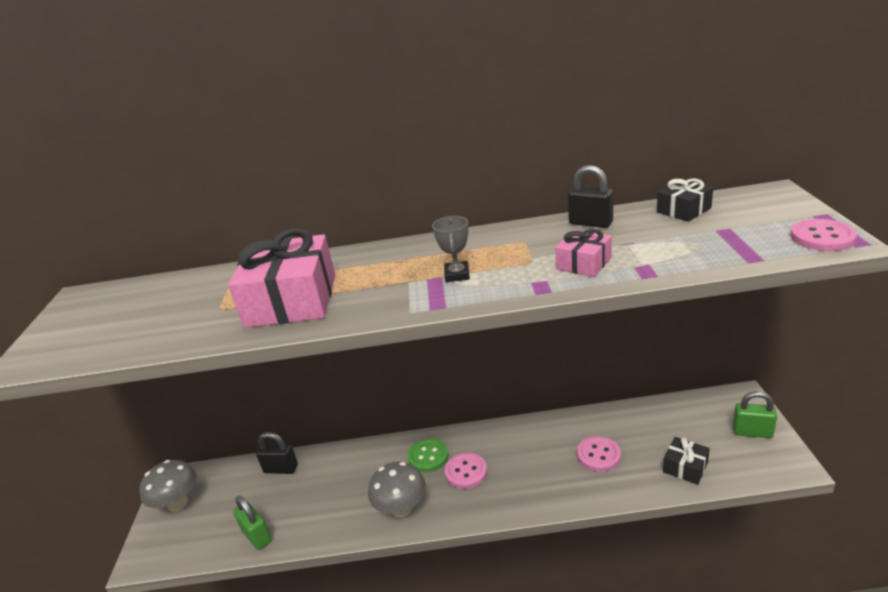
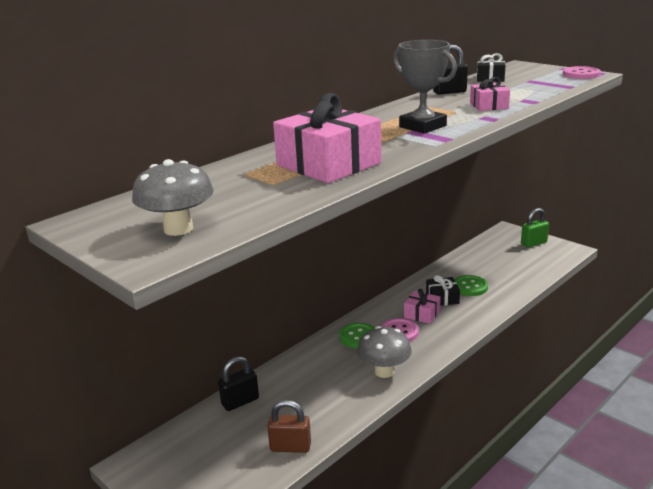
camera: 45 degrees left, 5 degrees down
grey mushroom [139,460,197,512] -> grey mushroom moved to [132,159,214,236]
green padlock [233,496,272,550] -> brown padlock [267,400,311,453]
grey trophy [432,216,470,282] -> grey trophy [393,40,457,134], size x1.72
pink button [577,436,621,472] -> green button [454,275,488,296]
black gift [663,437,710,485] -> black gift moved to [426,275,460,306]
none -> pink gift [404,289,441,324]

